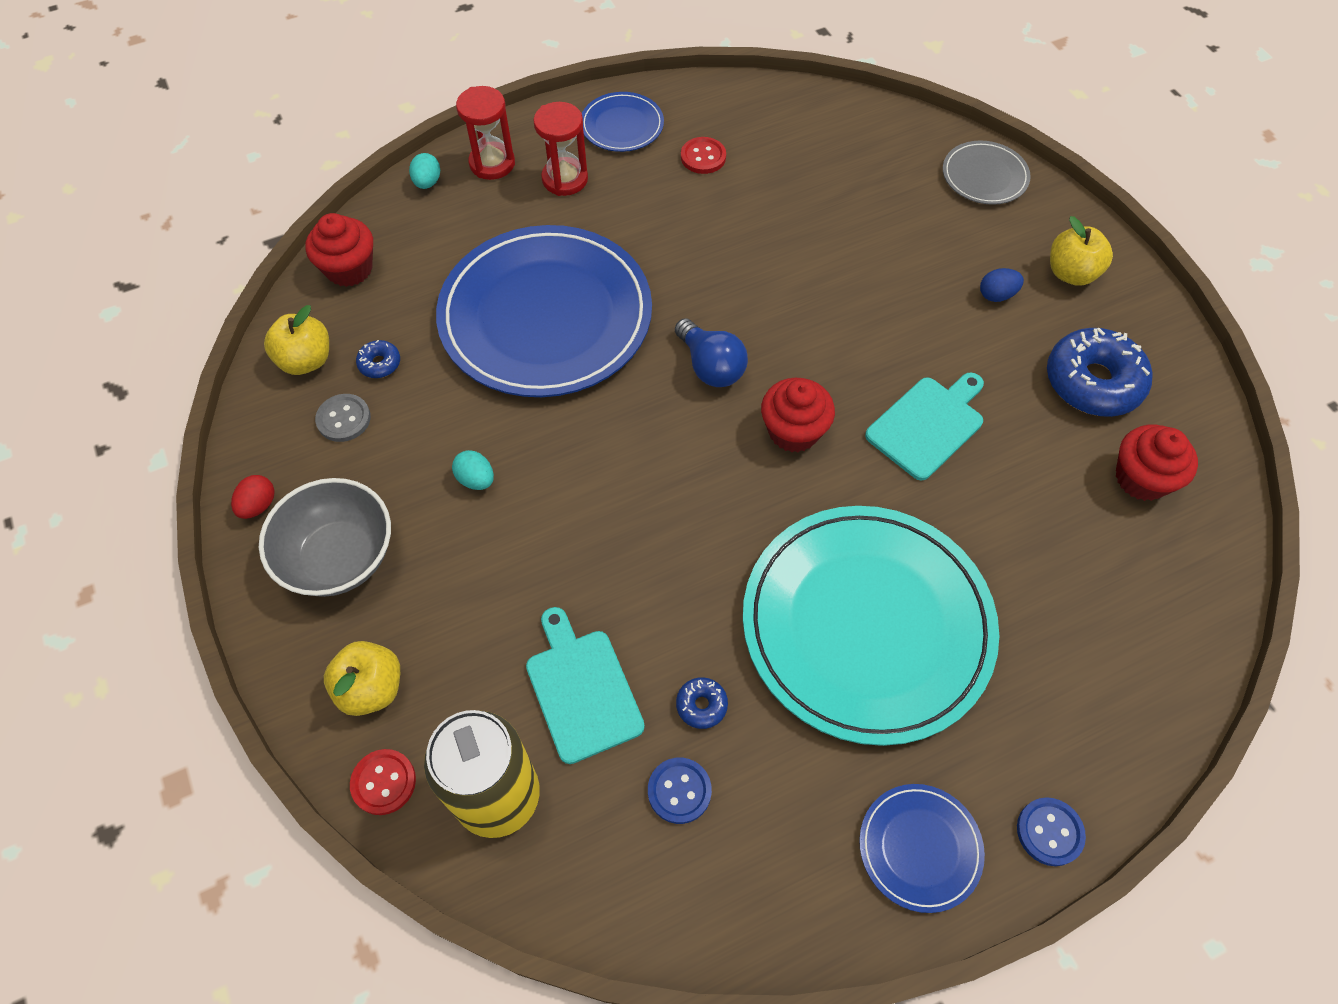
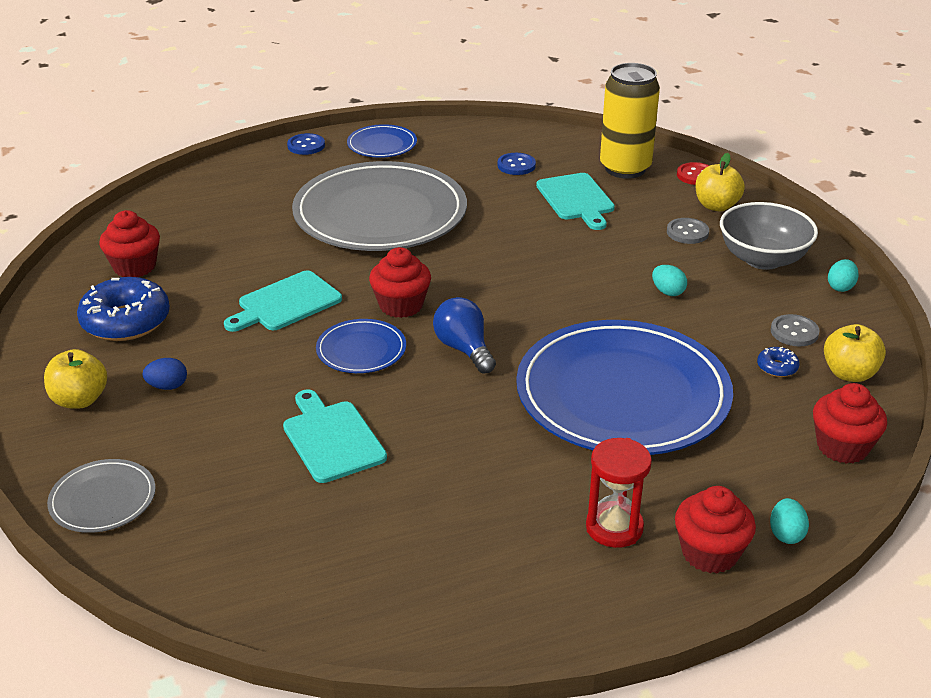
camera: 175 degrees left, 25 degrees down
red egg [231,475,275,519] -> turquoise egg [828,259,859,292]
red hourglass [456,86,515,180] -> red cupcake [675,486,756,573]
blue plate [582,92,664,152] -> blue plate moved to [316,319,406,373]
blue donut [676,677,728,729] -> none
red button [681,137,726,174] -> none
turquoise plate [743,506,999,746] -> grey plate [292,161,467,251]
none -> turquoise cutting board [283,389,387,483]
none -> grey button [667,218,709,244]

